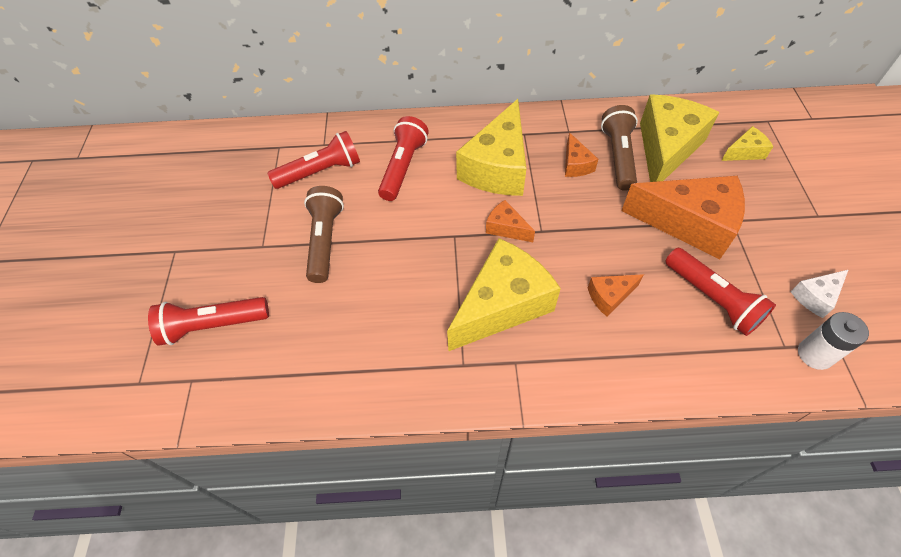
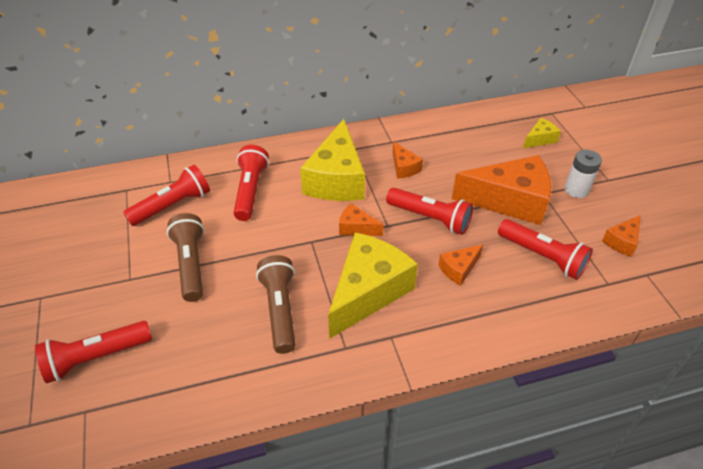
camera: 15 degrees left, 10 degrees down
brown flashlight [601,105,638,191] -> brown flashlight moved to [256,255,296,354]
yellow cheese [640,94,720,182] -> none
white cheese [791,270,848,318] -> orange cheese [602,215,641,257]
white battery [798,312,869,370] -> white battery moved to [565,150,602,198]
none -> red flashlight [386,188,473,235]

